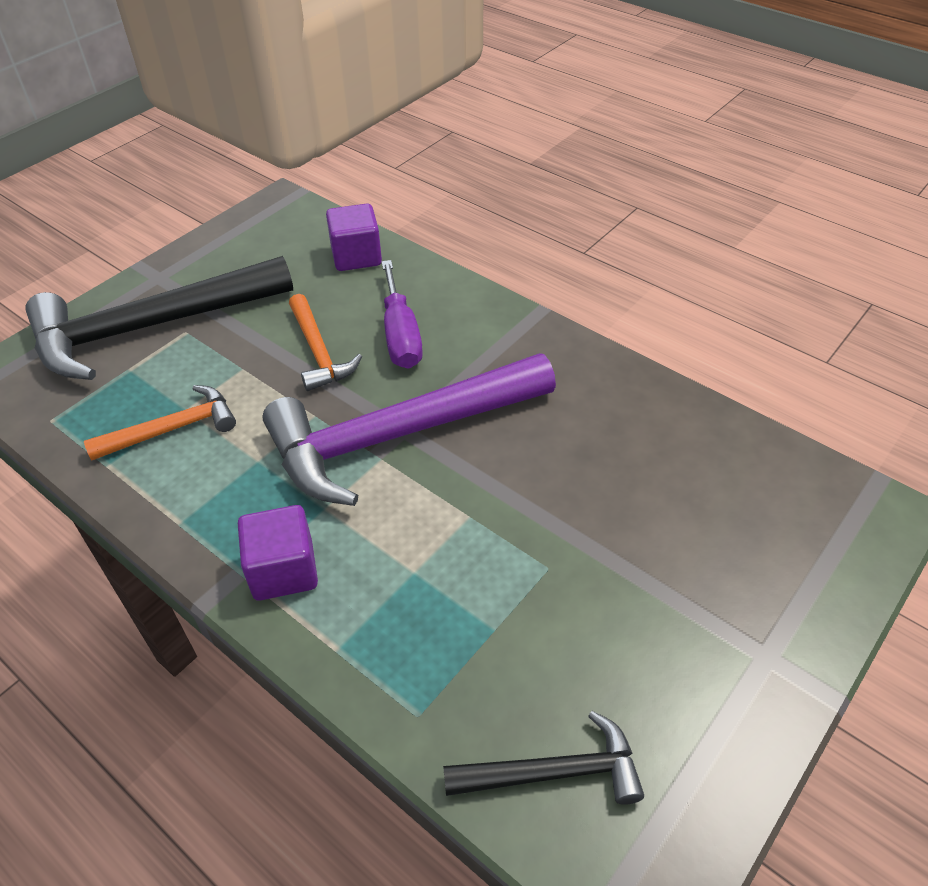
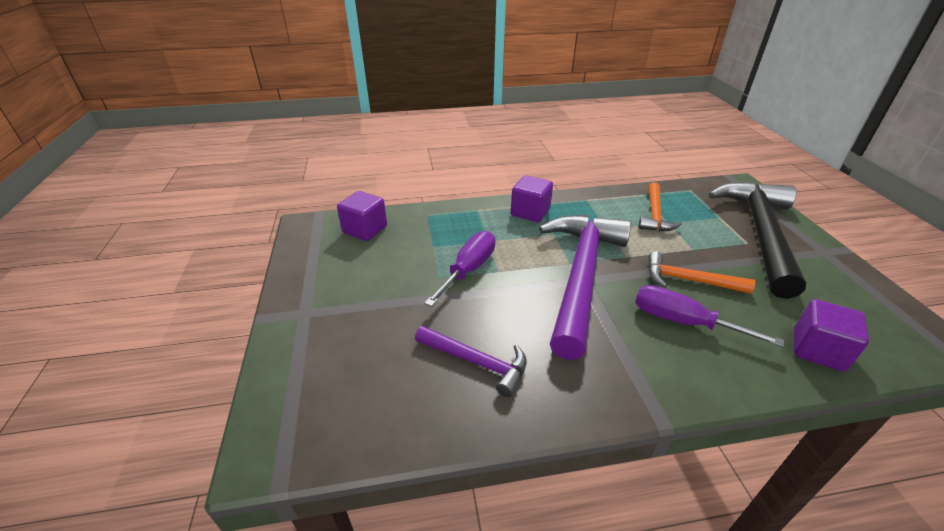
camera: 130 degrees right, 10 degrees down
black hammer [443,711,644,805] -> purple cube [337,191,387,241]
none -> purple hammer [415,326,527,397]
none -> purple screwdriver [424,231,495,307]

